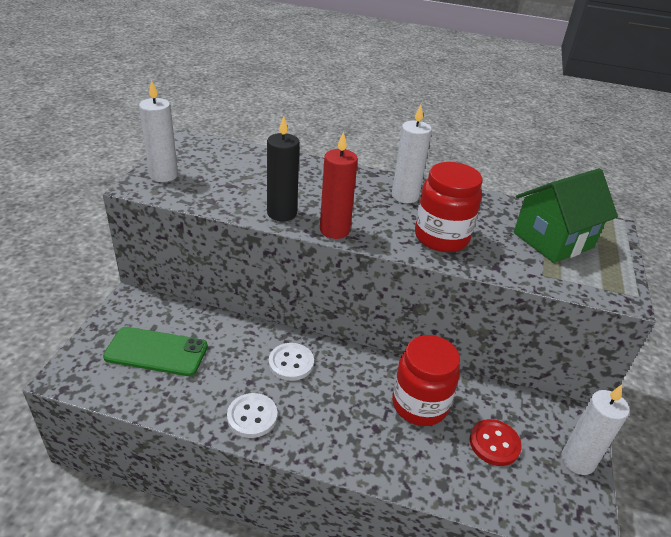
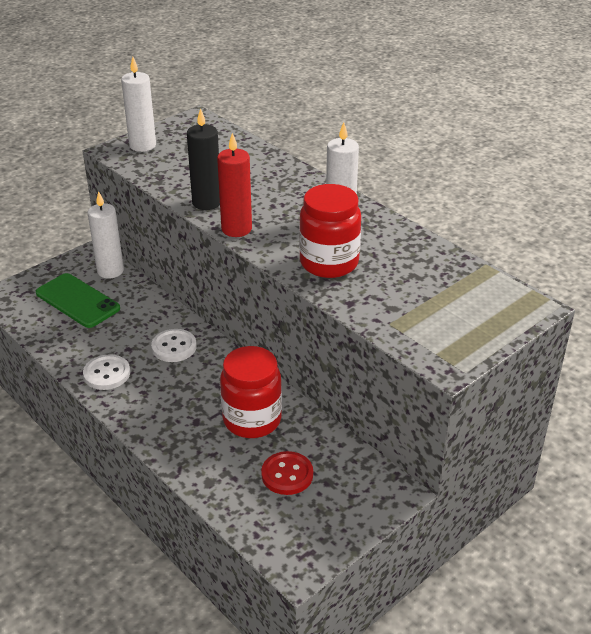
camera: 35 degrees right, 0 degrees up
green house [514,168,618,263] -> none
white candle [562,385,629,475] -> white candle moved to [88,191,124,279]

